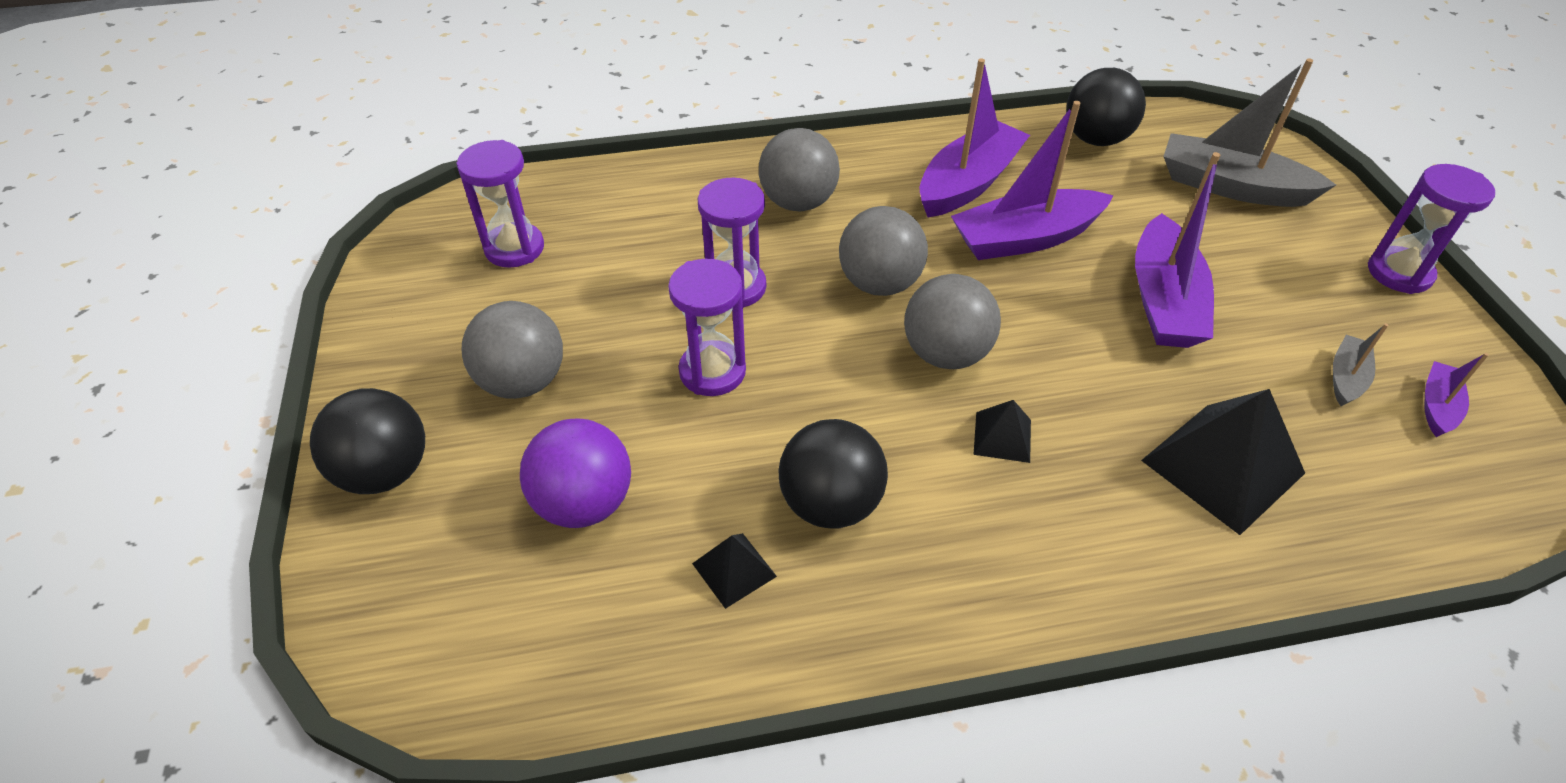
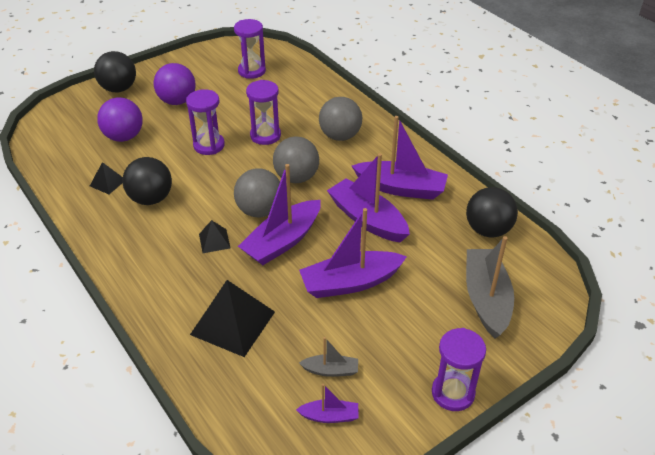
camera: 65 degrees right, 5 degrees down
grey ball [461,301,563,399] -> purple ball [154,63,196,105]
none -> purple boat [238,164,321,265]

